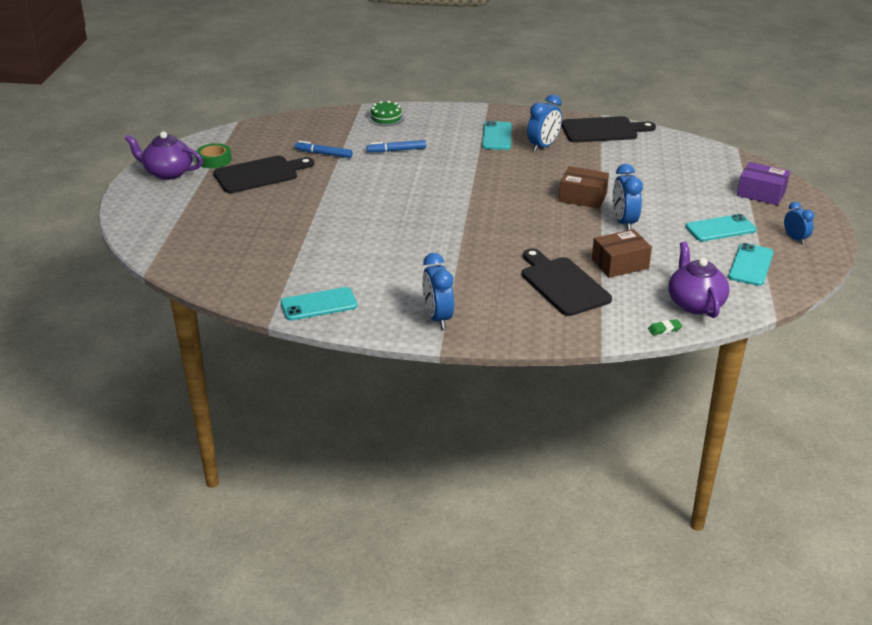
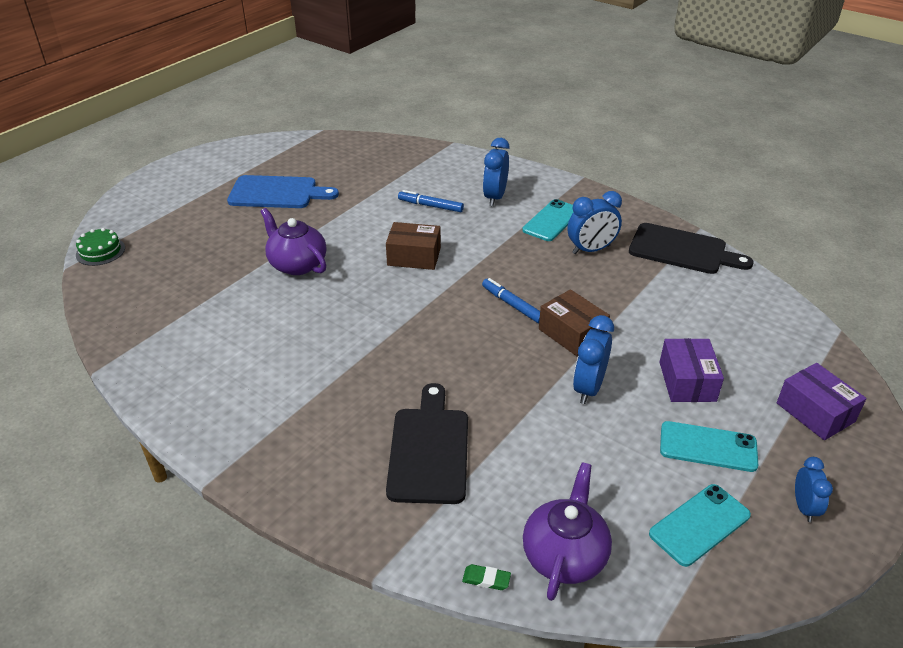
camera: 30 degrees right, 5 degrees up
purple teapot [125,131,203,180] -> purple teapot moved to [260,208,327,275]
green tape [196,143,232,168] -> none
black cutting board [213,156,314,193] -> blue cutting board [227,175,339,208]
turquoise phone [281,287,357,321] -> none
blue marker [295,141,353,158] -> blue marker moved to [482,278,540,323]
green cake [368,101,404,126] -> green cake moved to [76,228,125,266]
blue clock [422,253,454,329] -> blue clock moved to [483,138,510,206]
brown box [592,229,652,278] -> brown box moved to [386,222,441,270]
none -> purple box [660,338,724,402]

